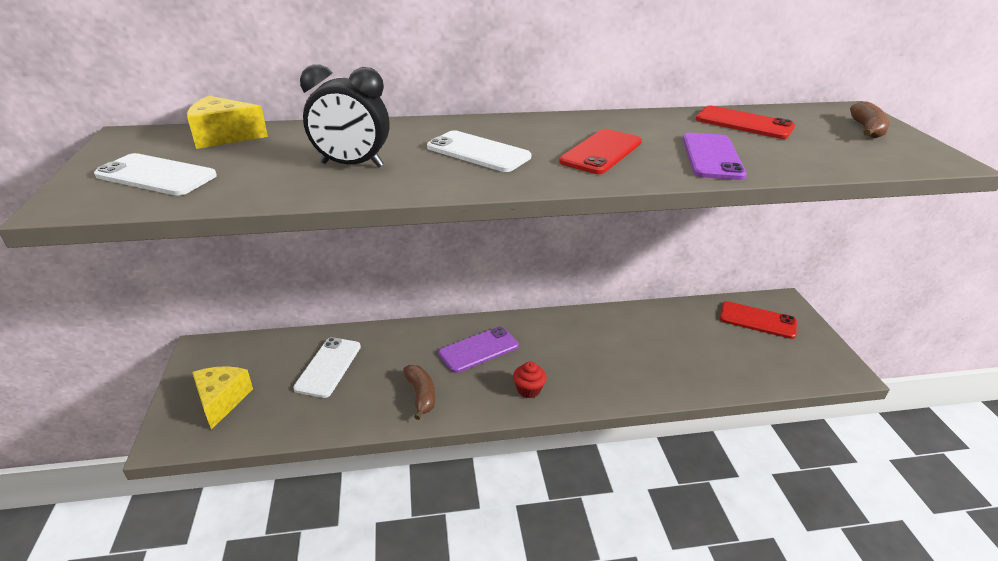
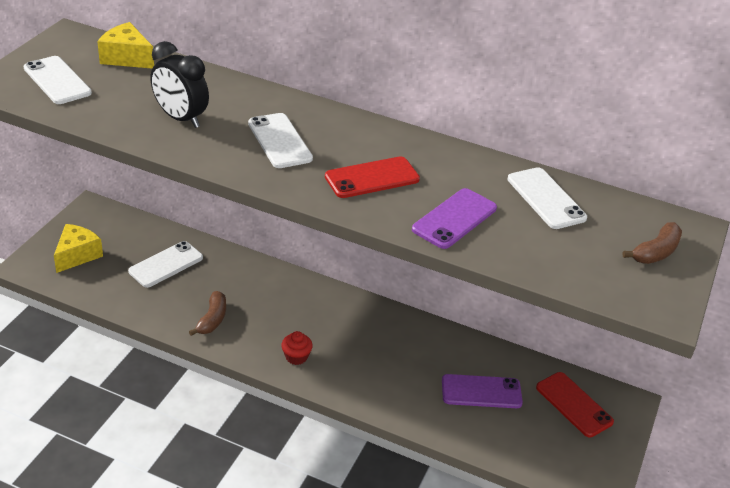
camera: 30 degrees right, 5 degrees up
purple phone [438,326,519,373] -> purple phone moved to [442,374,523,408]
red phone [696,106,795,139] -> white phone [507,167,587,229]

